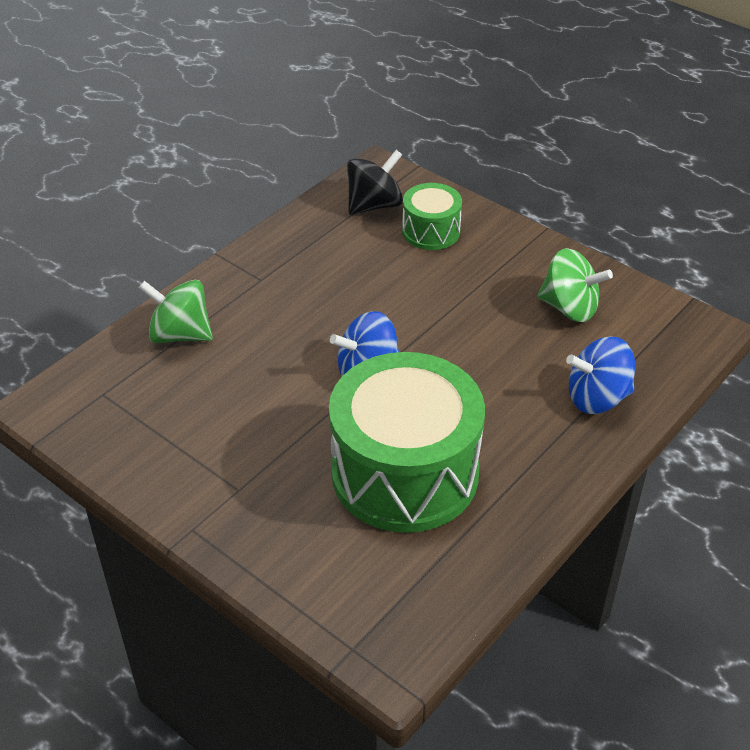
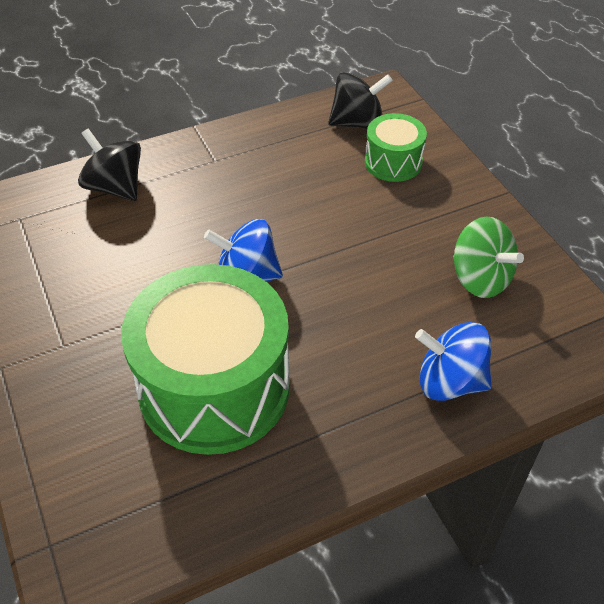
camera: 25 degrees right, 5 degrees up
green spinning top [139,280,213,343] -> black spinning top [78,128,141,201]

